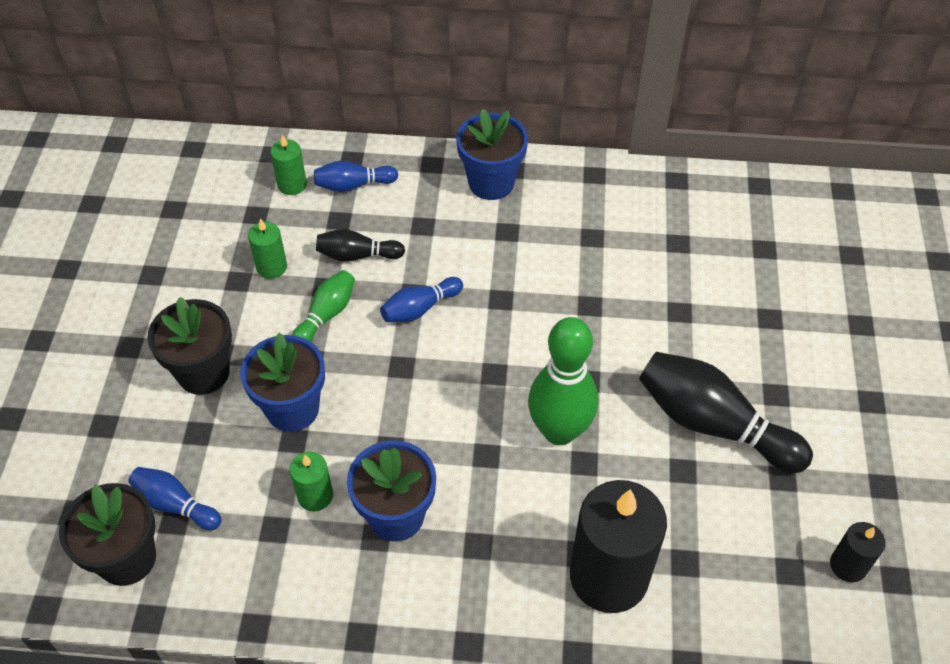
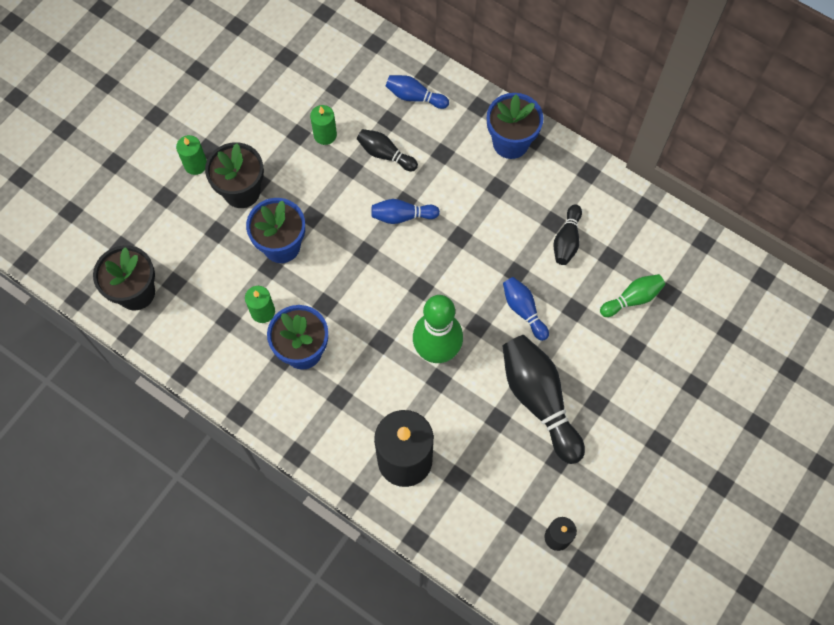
camera: 30 degrees right, 15 degrees up
blue bowling pin [128,467,222,530] -> blue bowling pin moved to [503,277,549,341]
green candle [270,135,307,195] -> green candle moved to [176,135,207,175]
green bowling pin [292,270,355,342] -> green bowling pin moved to [600,274,665,317]
none -> black bowling pin [554,204,582,265]

